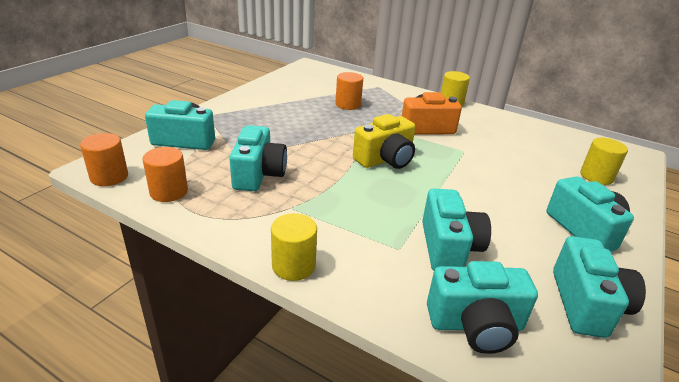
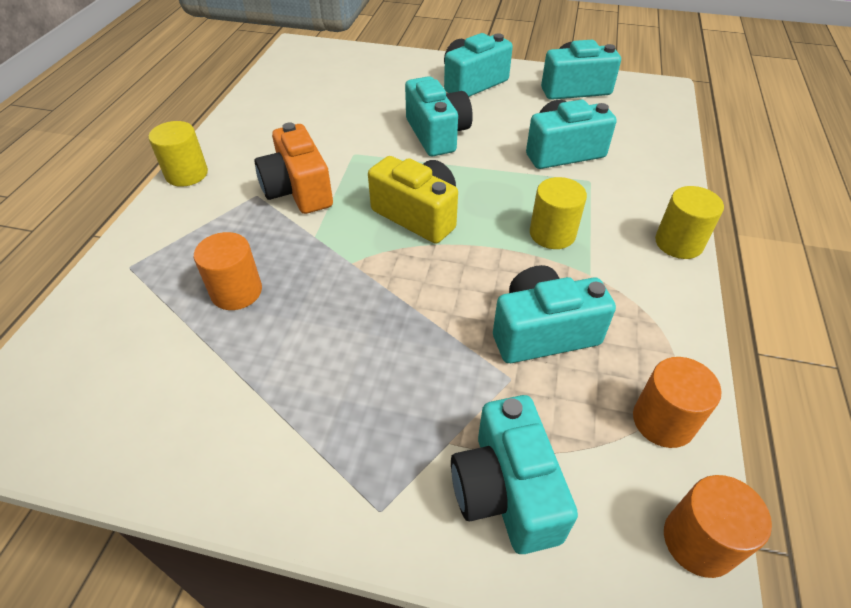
camera: 105 degrees left, 15 degrees up
turquoise camera [427,261,538,354] -> turquoise camera moved to [405,76,473,156]
yellow cylinder [580,138,628,185] -> yellow cylinder moved to [530,177,587,249]

